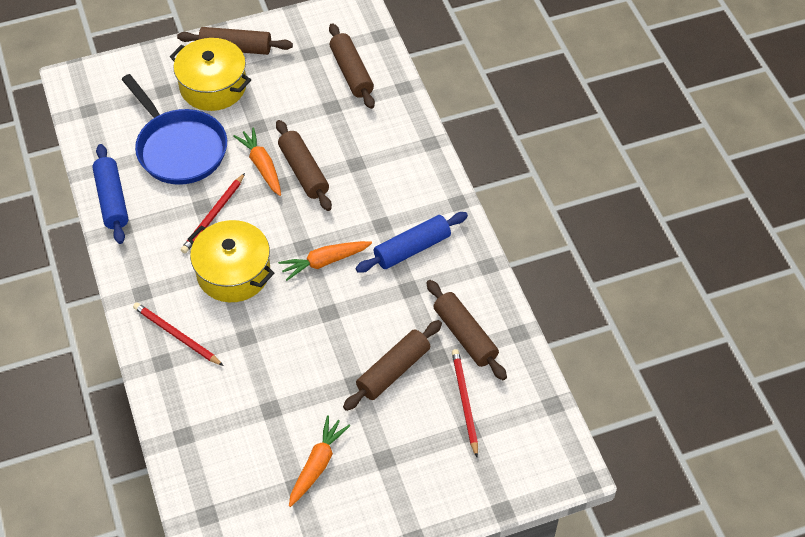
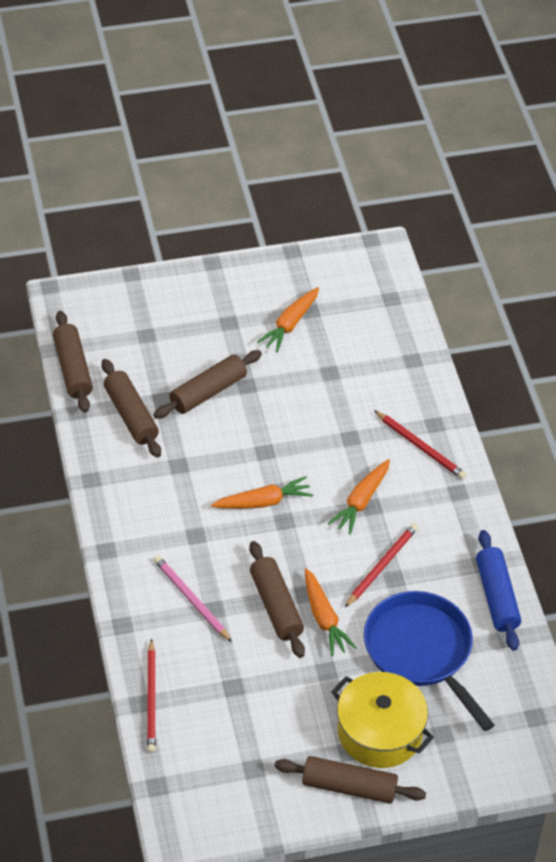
camera: 175 degrees left, 5 degrees down
yellow pot [188,220,274,302] -> orange carrot [328,459,390,535]
brown rolling pin [329,23,375,109] -> brown rolling pin moved to [53,311,93,413]
blue rolling pin [356,212,468,273] -> none
red pencil [452,349,478,457] -> red pencil moved to [147,639,156,753]
none -> pink pencil [154,556,232,642]

